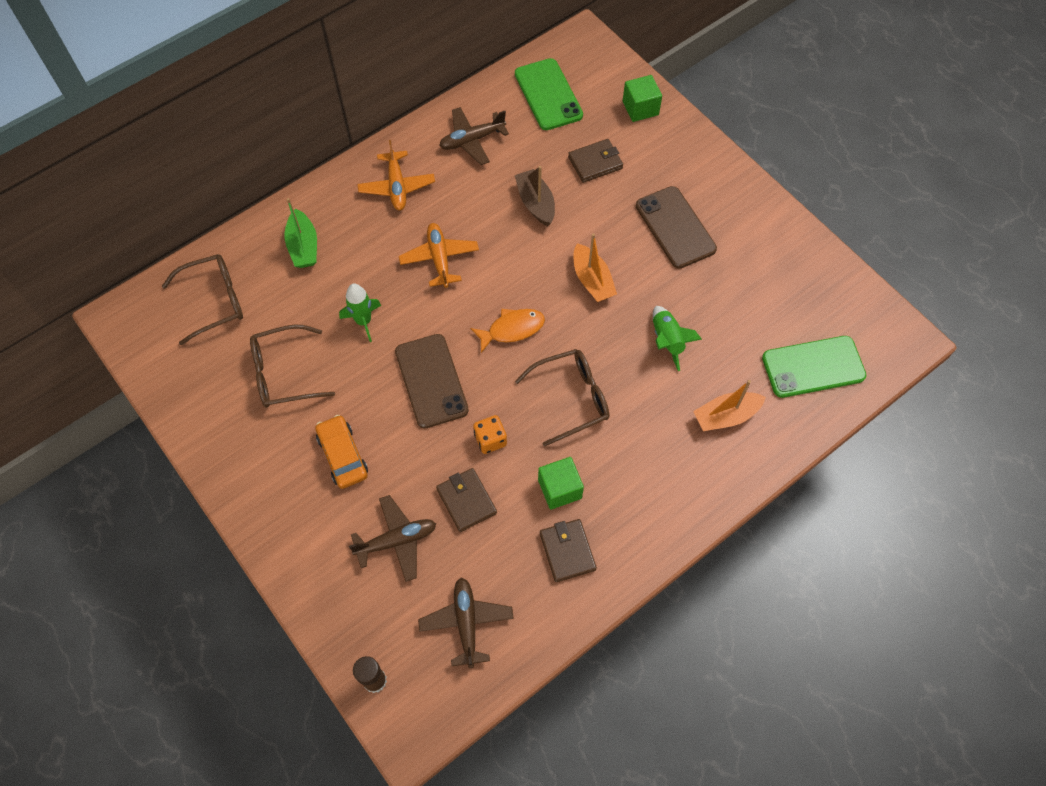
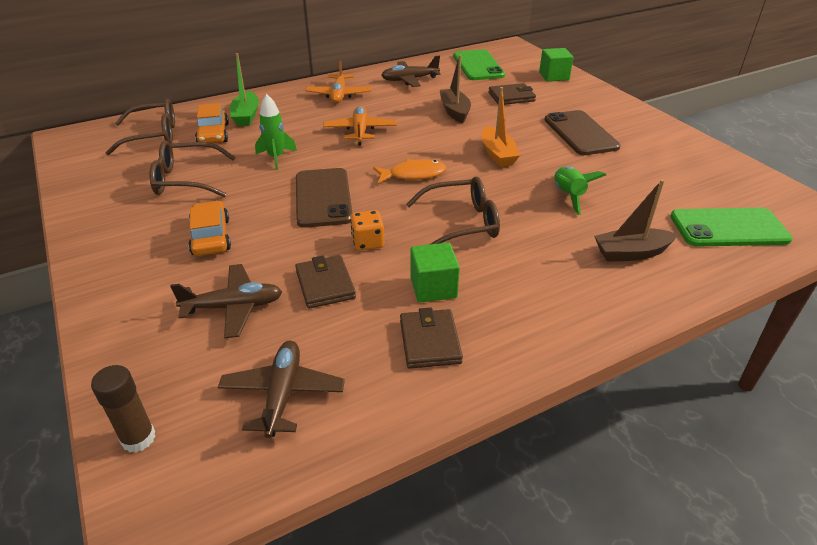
camera: 10 degrees right, 25 degrees down
orange boat [693,380,766,431] -> brown boat [594,179,678,262]
none -> orange car [195,103,229,143]

